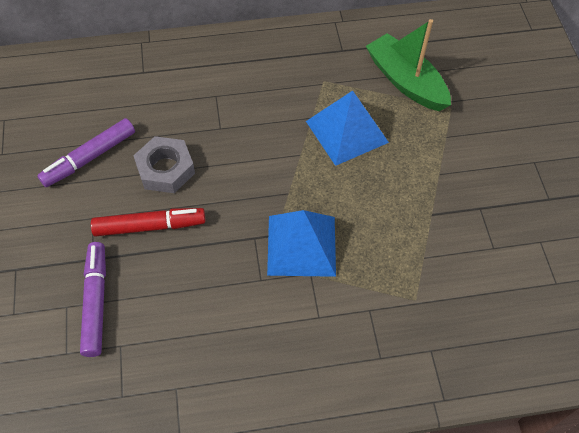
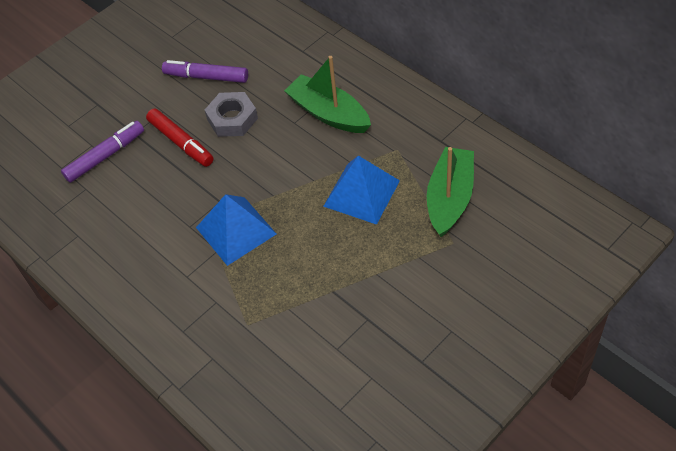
camera: 60 degrees right, 5 degrees down
none -> green boat [284,56,371,133]

